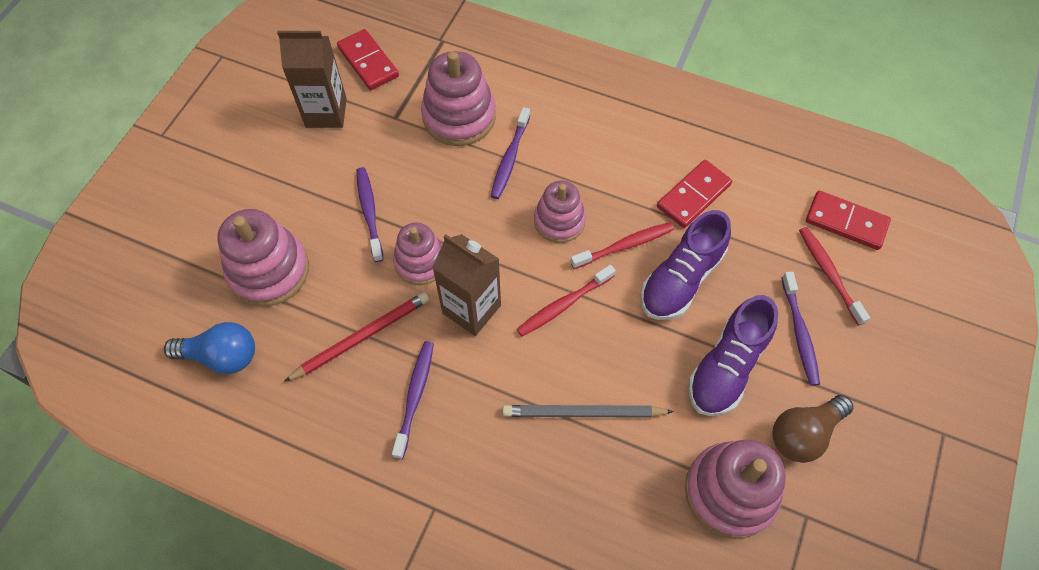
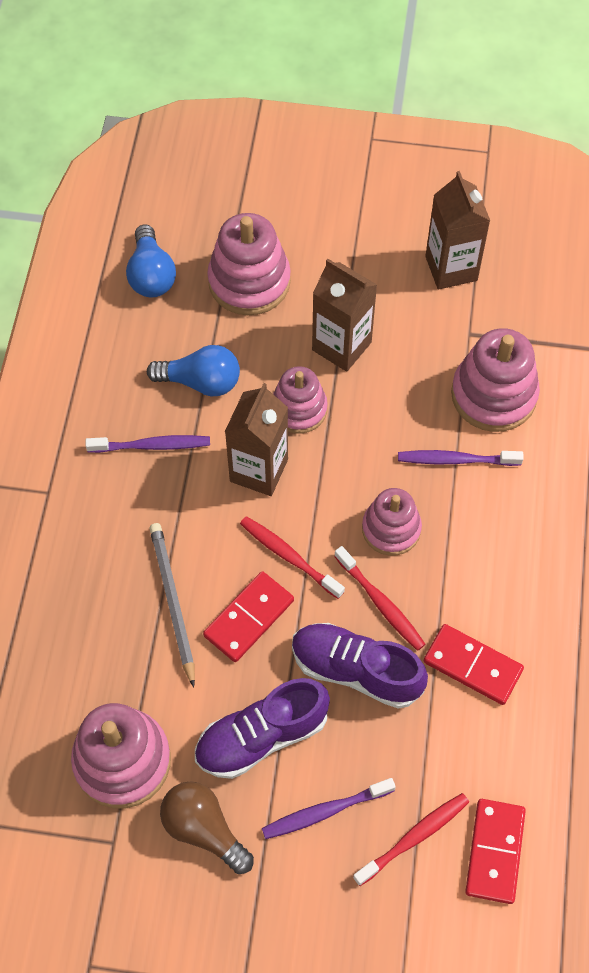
camera: 75 degrees right, 0 degrees up
red pencil [284,292,429,382] -> blue light bulb [147,345,240,397]
red domino [337,29,399,90] -> red domino moved to [203,571,294,662]
purple toothbrush [357,167,384,262] -> brown carton [312,259,377,372]
purple shoe [688,295,778,416] -> purple shoe turned 45 degrees counterclockwise [195,678,330,779]

